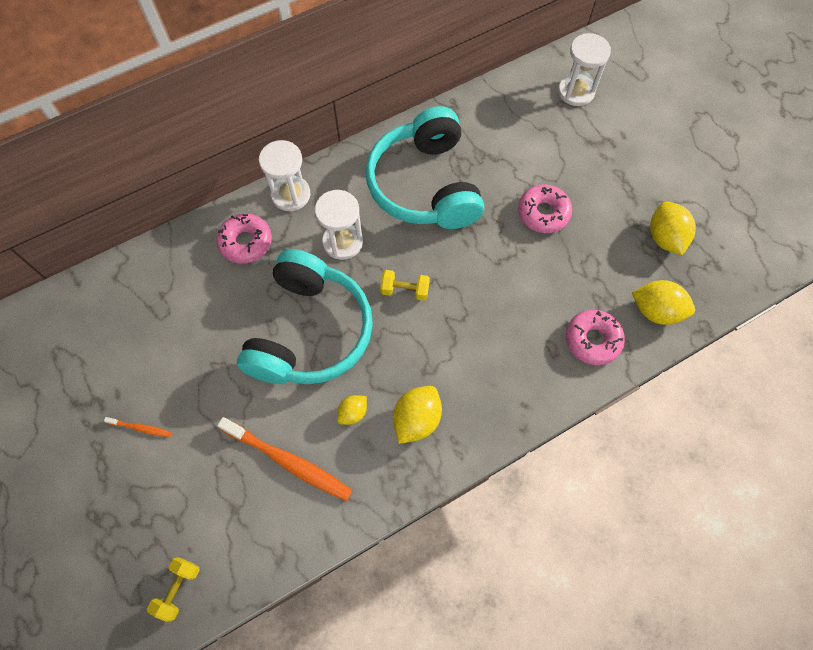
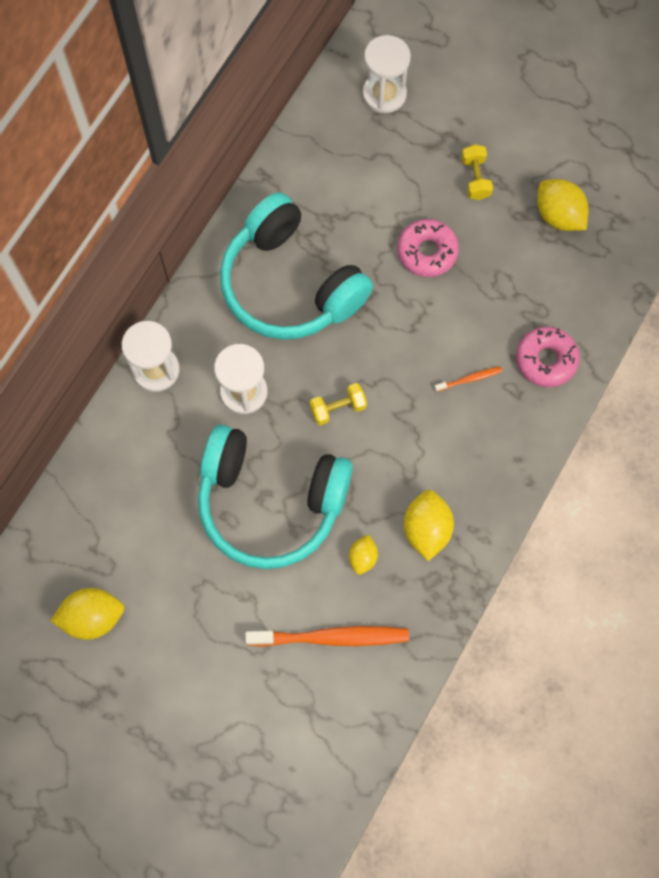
camera: 30 degrees left, 5 degrees up
orange toothbrush [104,417,172,437] -> orange toothbrush moved to [434,367,502,392]
yellow dumbbell [147,557,200,622] -> yellow dumbbell moved to [461,144,493,200]
pink donut [216,213,272,264] -> none
turquoise headphones [237,249,373,384] -> turquoise headphones turned 120 degrees clockwise [198,425,353,569]
yellow lemon [632,280,695,325] -> yellow lemon moved to [50,588,124,640]

